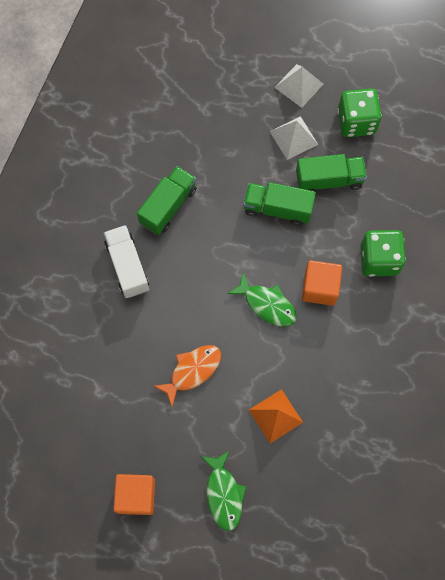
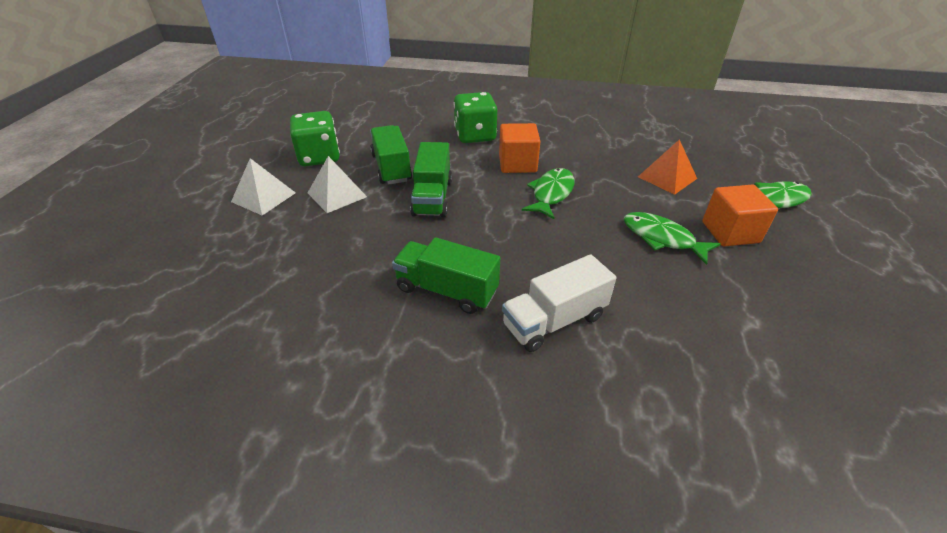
camera: 100 degrees left, 30 degrees down
orange cube [113,474,155,515] -> orange cube moved to [702,185,778,247]
orange fish [154,345,221,407] -> green fish [624,212,721,265]

